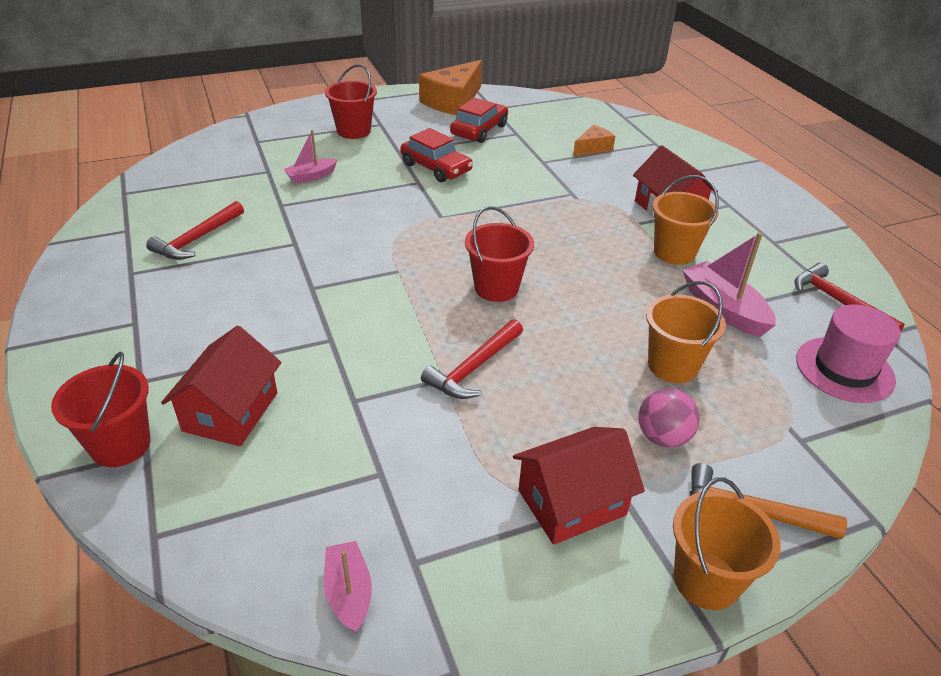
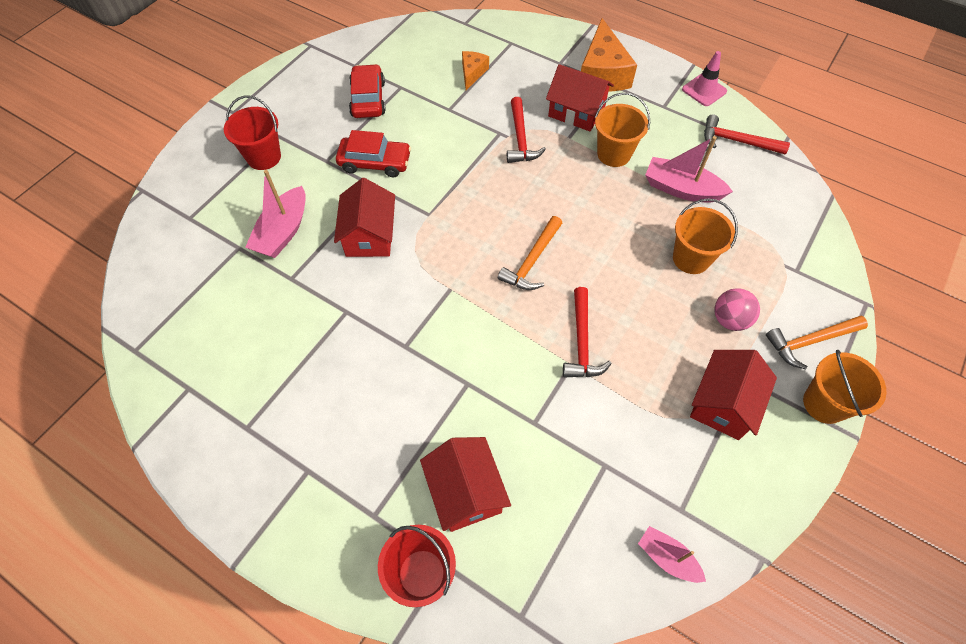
camera: 35 degrees left, 20 degrees up
red hammer [146,201,244,260] -> red hammer moved to [507,97,546,163]
pink boat [284,130,337,184] -> pink boat [245,170,306,258], size x1.62
orange cheese [419,60,482,115] -> orange cheese moved to [581,18,637,92]
red bucket [465,206,534,302] -> orange hammer [498,216,562,290]
pink hat [796,304,901,403] -> none
none -> red house [334,178,395,257]
none -> pink traffic cone [682,51,727,106]

